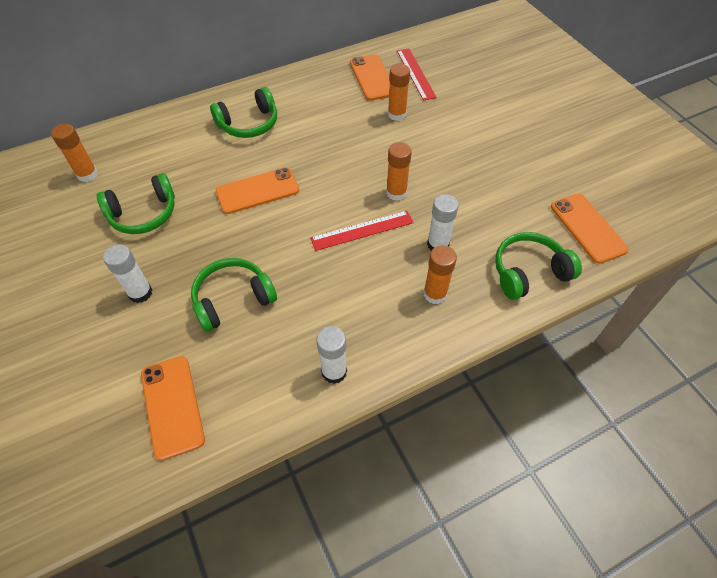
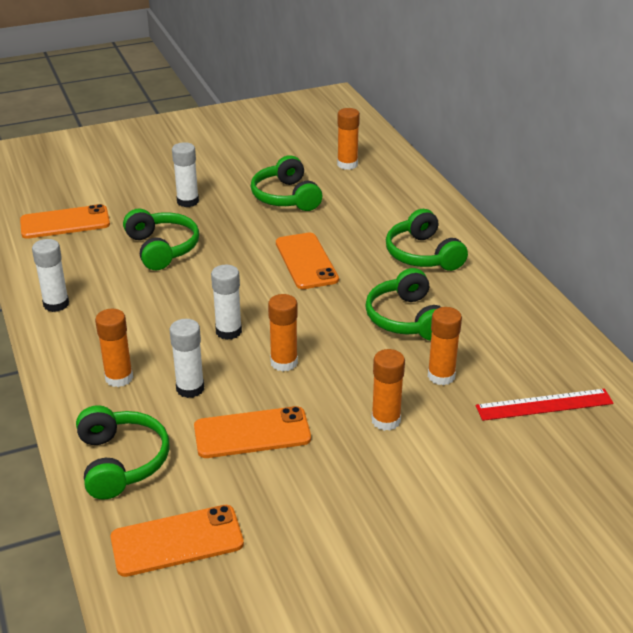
camera: 95 degrees right, 20 degrees down
red ruler [310,211,414,251] -> white glue stick [211,265,242,340]
orange phone [350,54,390,101] -> orange phone moved to [194,406,311,458]
none -> green headphones [365,268,441,341]
none -> orange glue stick [372,349,405,431]

